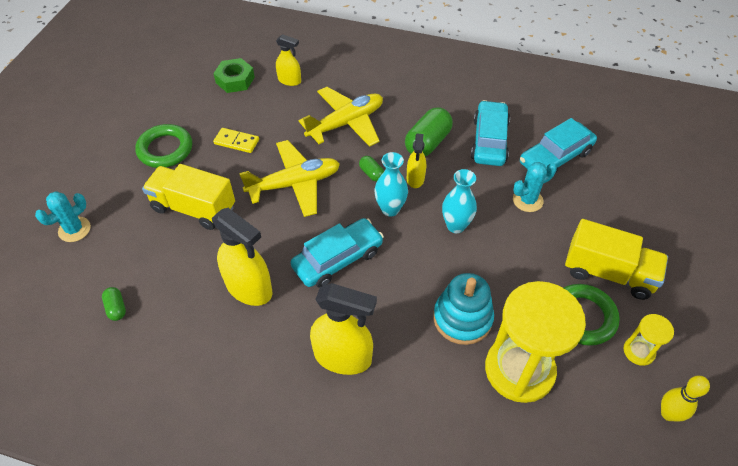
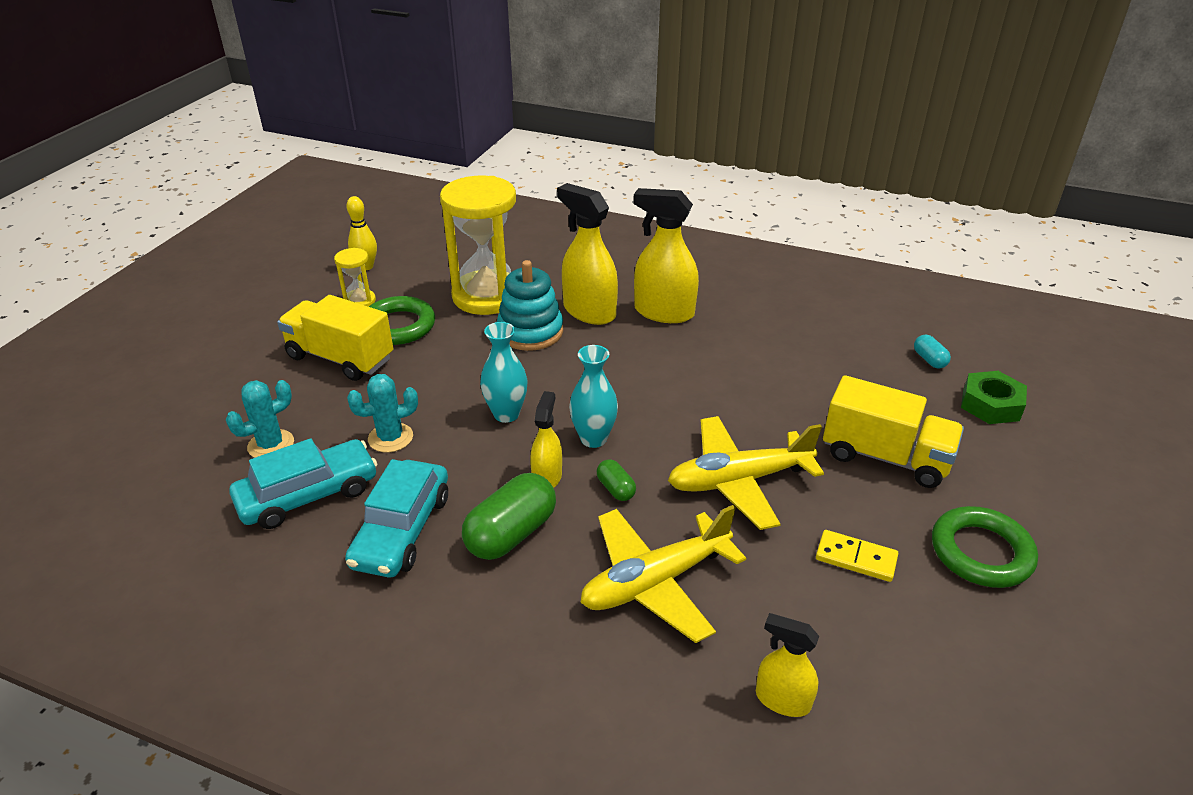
camera: 175 degrees left, 15 degrees down
turquoise cactus [35,191,91,242] -> turquoise cactus moved to [226,380,294,458]
green capsule [102,287,126,321] -> turquoise capsule [914,335,951,369]
yellow spray bottle [212,208,272,306] -> yellow spray bottle moved to [557,183,618,325]
green nut [213,58,255,93] -> green nut moved to [961,371,1027,424]
turquoise car [291,218,384,288] -> none

